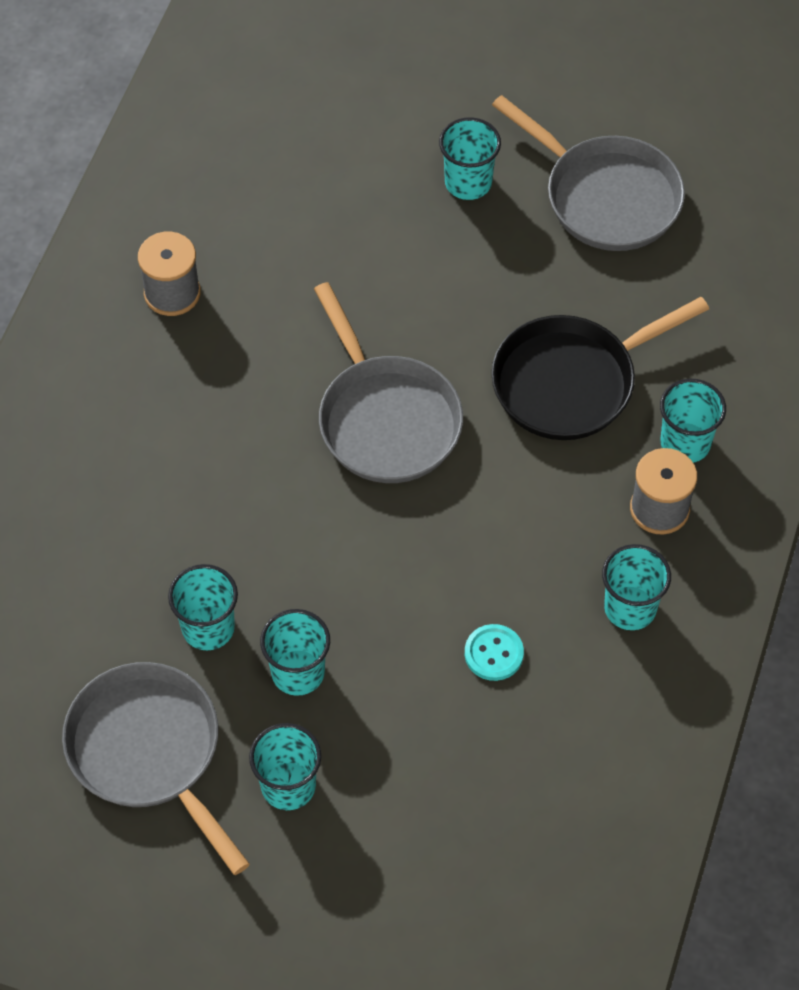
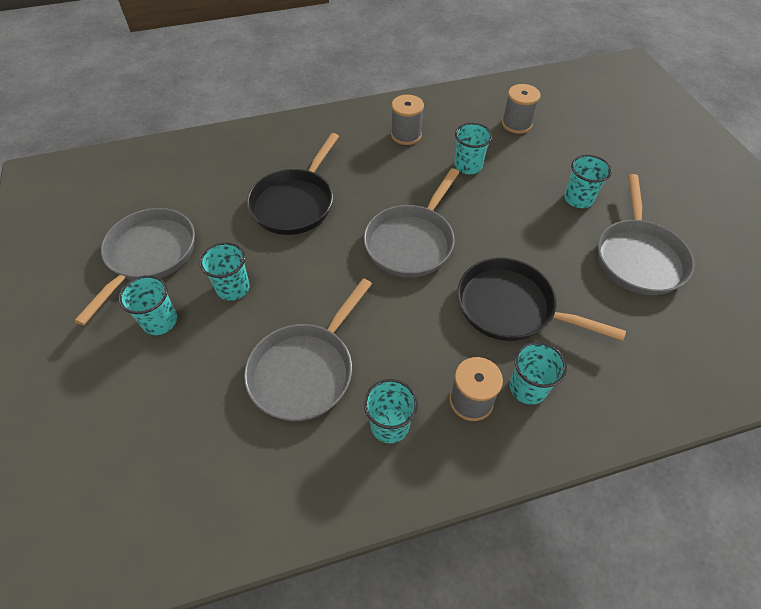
camera: 55 degrees right, 5 degrees down
turquoise cup [168,564,238,650] -> turquoise cup moved to [455,123,493,174]
turquoise button [465,624,524,681] -> grey pan [244,278,372,421]
none -> black pan [247,133,339,235]
none -> grey spool [502,84,541,134]

